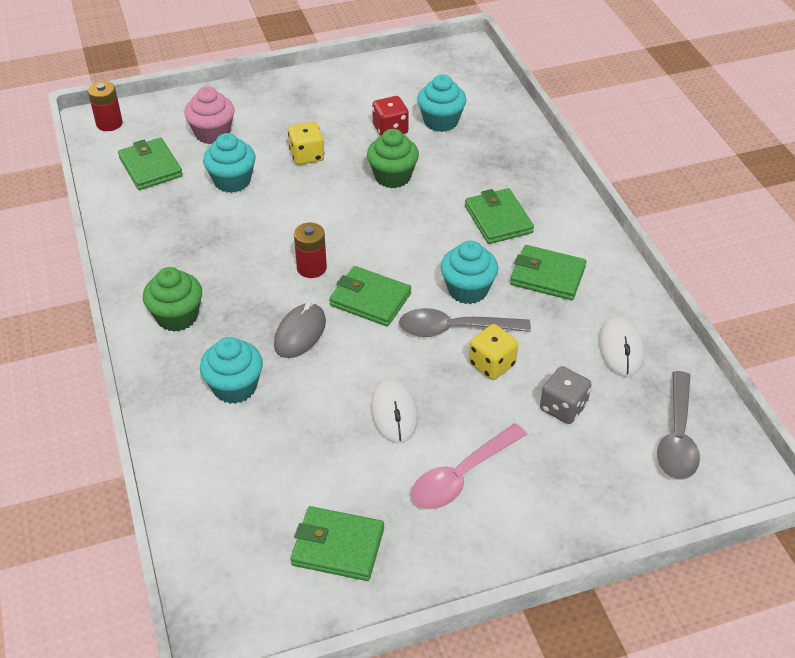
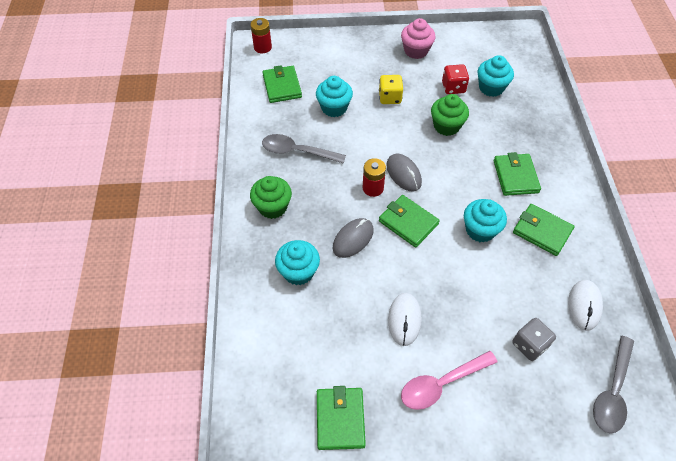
camera: 15 degrees right, 10 degrees up
pink cupcake [184,86,235,144] -> pink cupcake moved to [401,18,436,59]
green wallet [291,506,384,581] -> green wallet turned 60 degrees clockwise [317,386,366,450]
grey spoon [399,308,531,337] -> grey spoon moved to [262,134,346,164]
yellow dice [469,324,518,380] -> none
none -> grey mouse [386,153,422,191]

